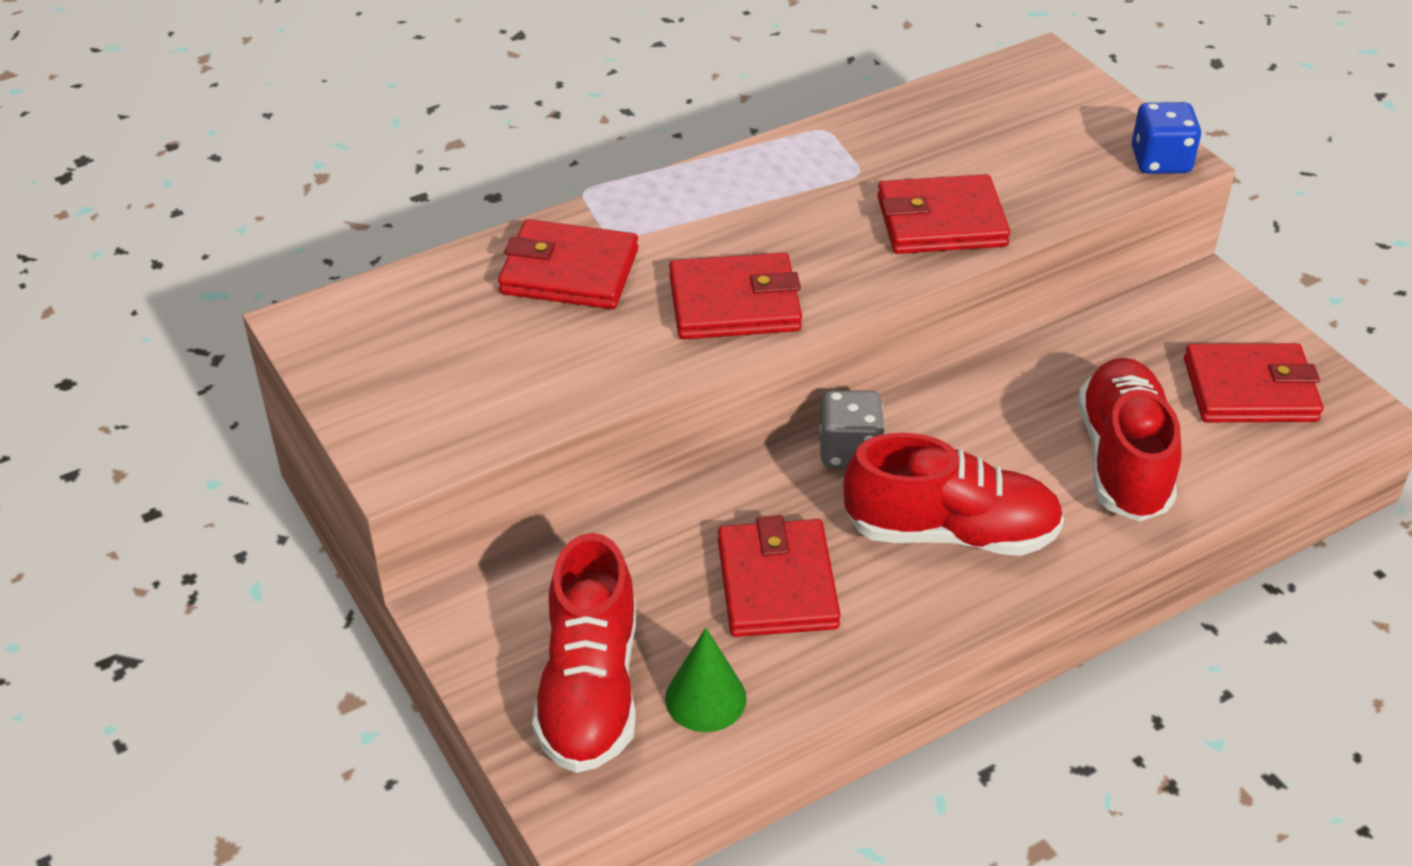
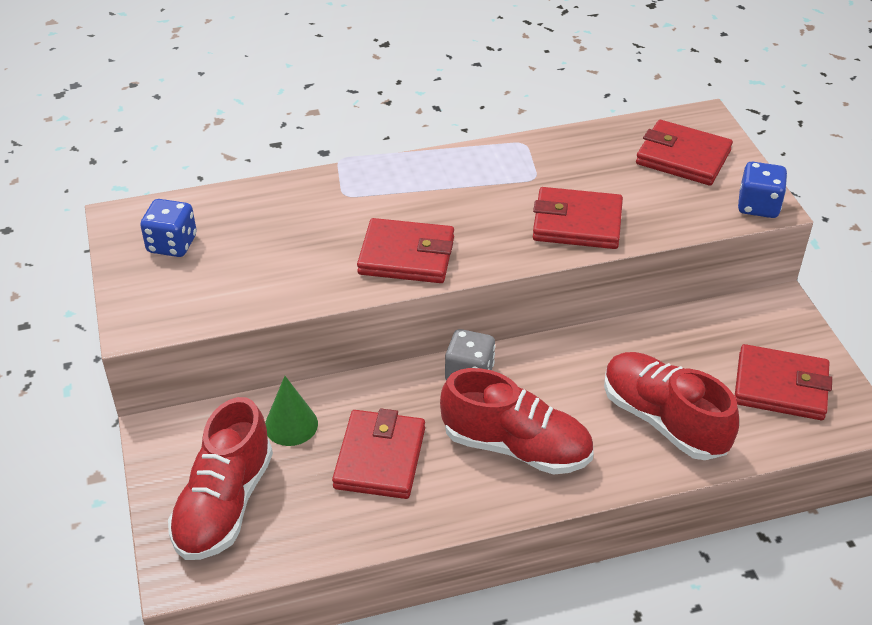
camera: 15 degrees right, 0 degrees up
red wallet [498,219,638,309] -> red wallet moved to [636,120,733,186]
green cone [665,628,747,732] -> green cone moved to [265,376,318,446]
red shoe [1078,358,1181,522] -> red shoe turned 60 degrees counterclockwise [604,352,739,460]
none -> blue dice [140,199,197,257]

